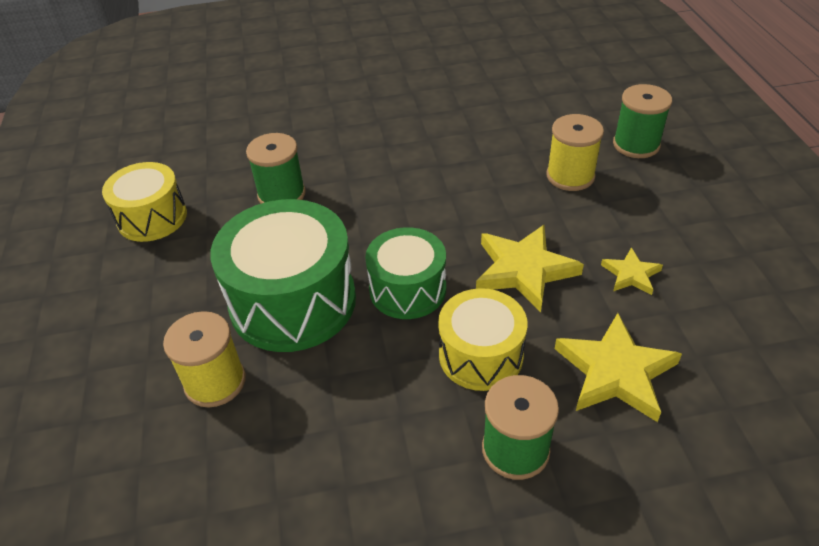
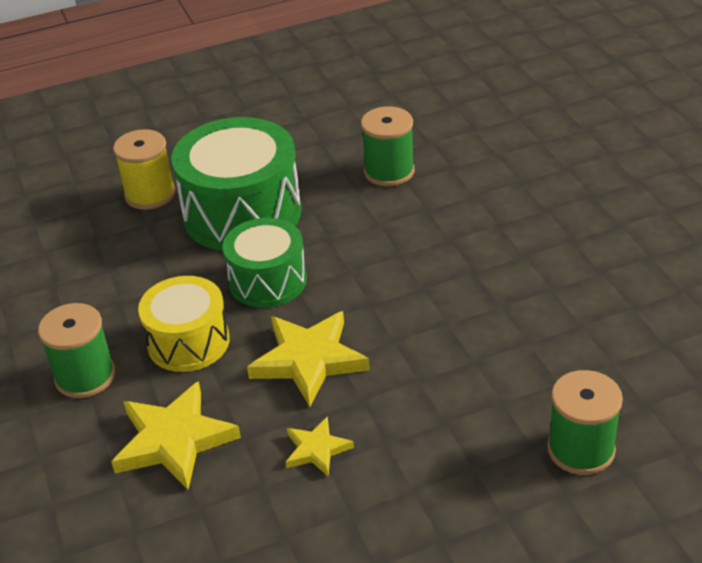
camera: 80 degrees right, 5 degrees down
yellow drum [102,162,187,242] -> none
yellow spool [546,114,604,191] -> none

